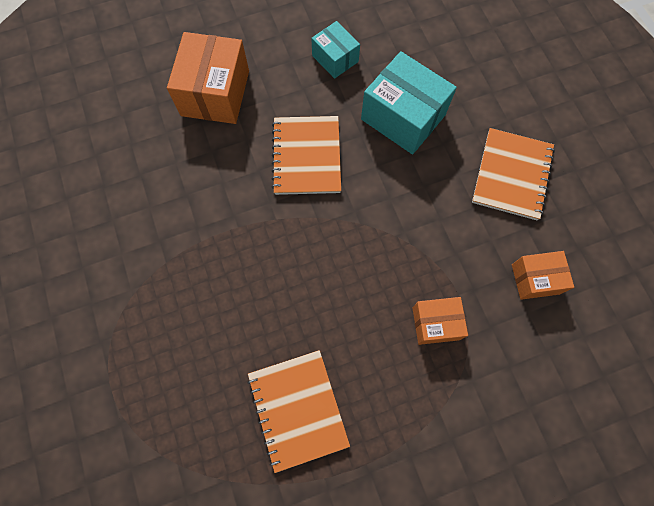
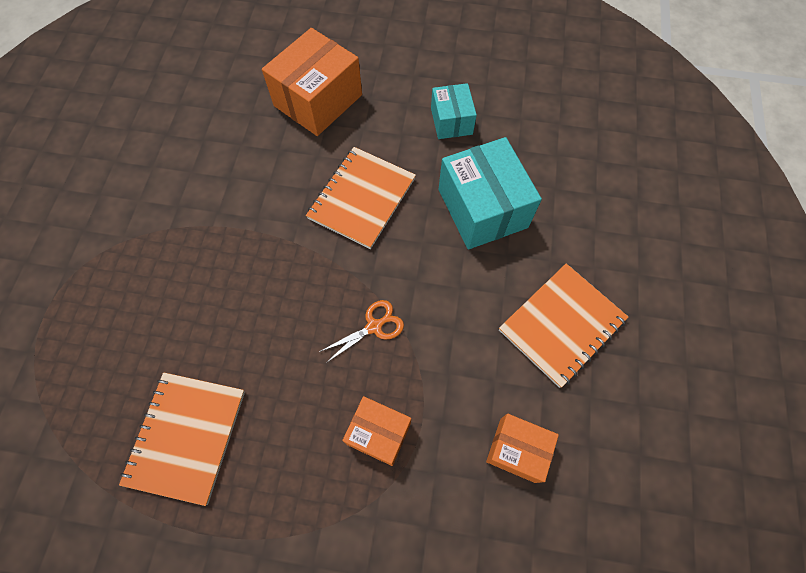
camera: 30 degrees right, 5 degrees down
none -> orange scissors [319,300,404,363]

